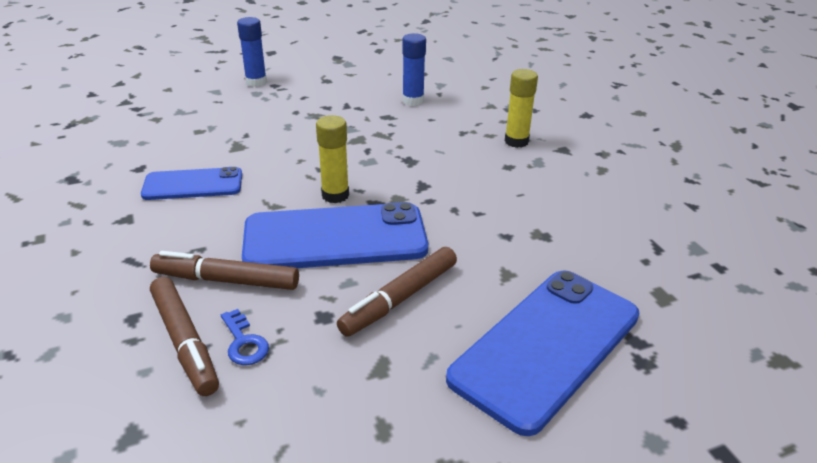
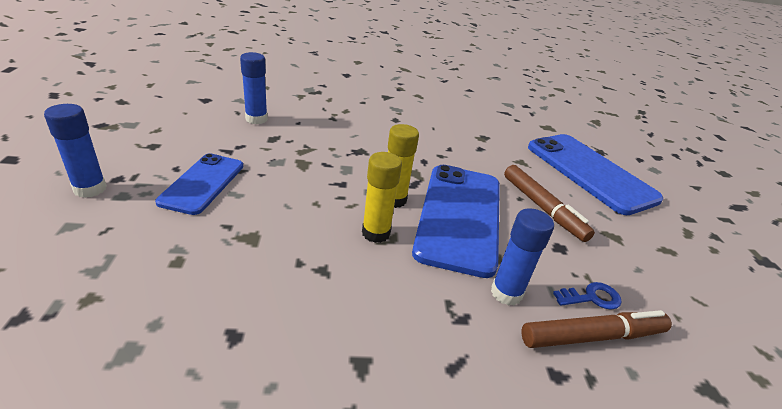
camera: 75 degrees left, 0 degrees up
blue phone [141,167,242,200] -> blue phone moved to [155,153,243,215]
brown marker [150,251,299,290] -> blue glue stick [491,208,554,306]
yellow glue stick [505,69,538,148] -> yellow glue stick moved to [362,152,402,243]

